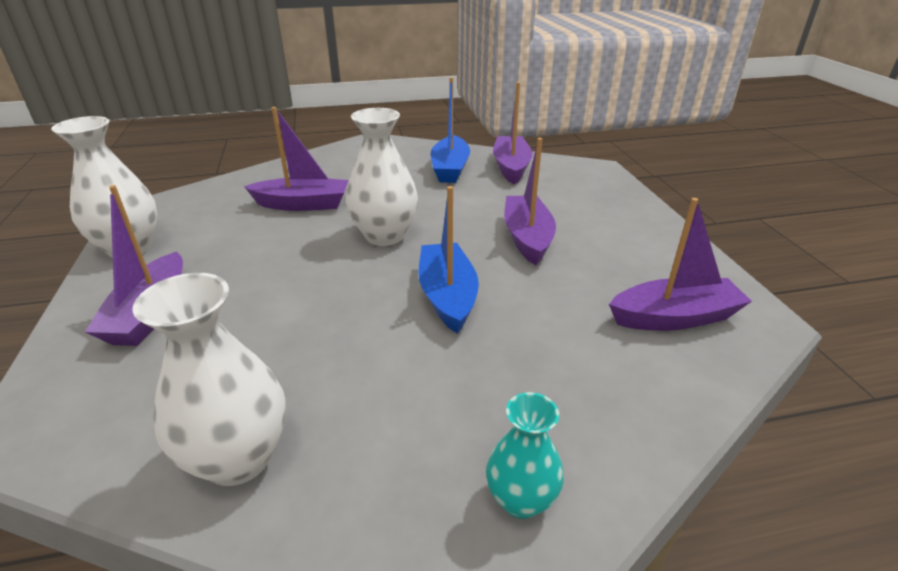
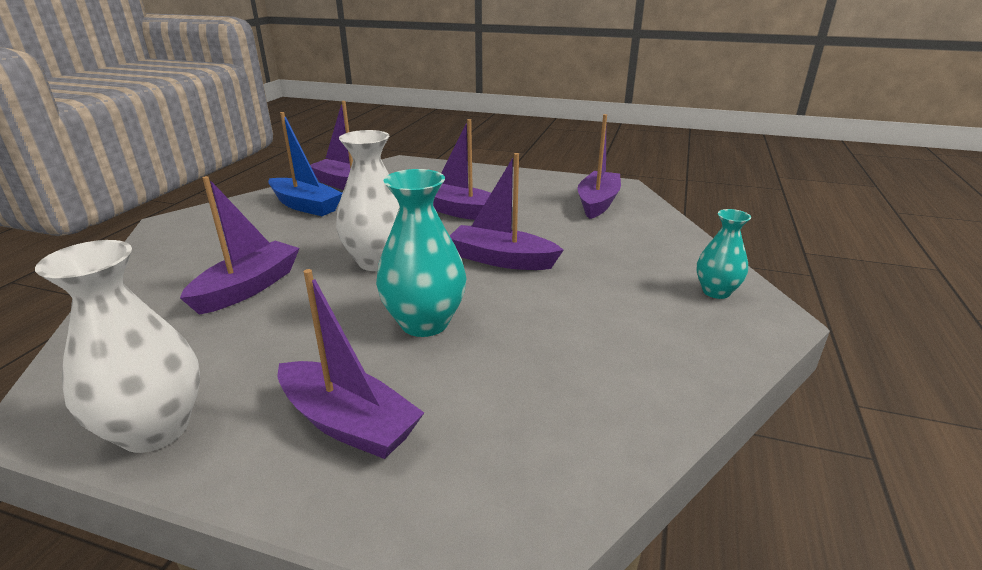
camera: 60 degrees left, 5 degrees down
white vase [132,273,286,486] -> none
blue boat [418,186,479,334] -> purple boat [450,153,564,270]
none -> turquoise vase [376,169,466,337]

